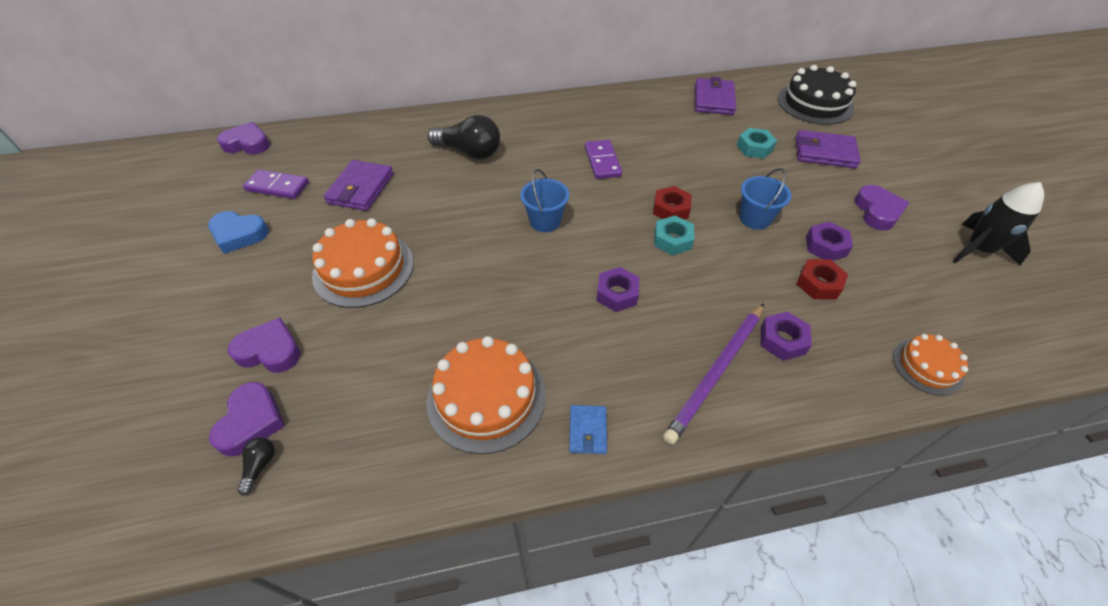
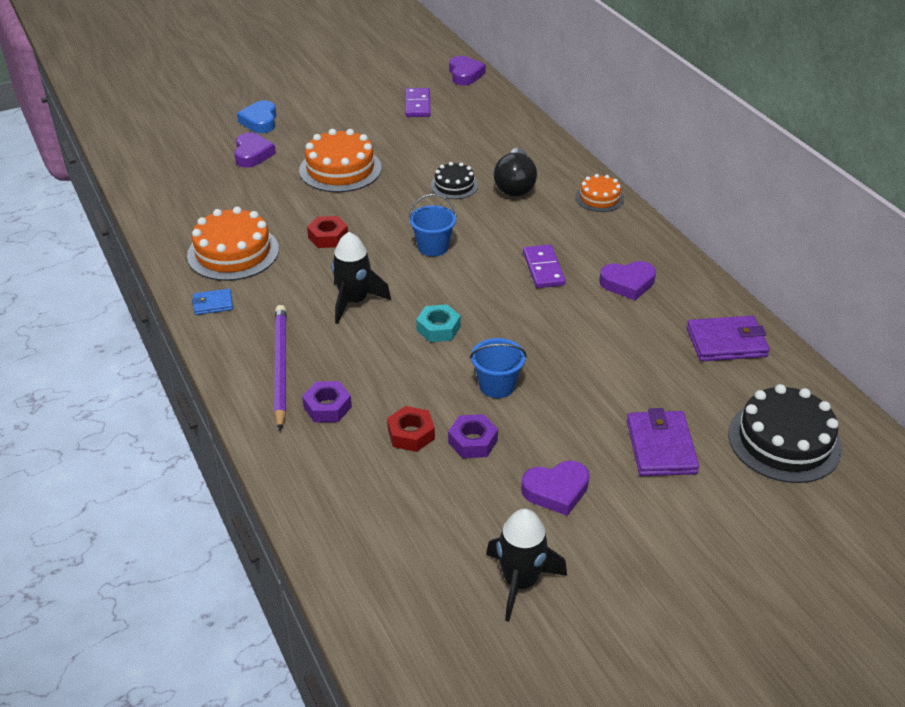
camera: 75 degrees right, 10 degrees down
blue heart [208,211,269,254] -> blue heart moved to [237,100,276,133]
purple heart [209,382,285,456] -> purple heart moved to [599,261,656,300]
black light bulb [237,437,275,496] -> none
purple wallet [324,160,394,211] -> none
purple domino [585,140,622,179] -> purple domino turned 75 degrees counterclockwise [523,245,566,288]
purple nut [596,267,640,312] -> black rocket [331,232,391,324]
red nut [653,186,692,219] -> red nut moved to [307,216,348,248]
purple pencil [663,303,764,445] -> purple pencil turned 60 degrees clockwise [274,305,287,430]
turquoise nut [737,128,777,159] -> none
orange cake [893,334,968,395] -> orange cake moved to [575,174,624,212]
none -> black cake [431,162,478,199]

